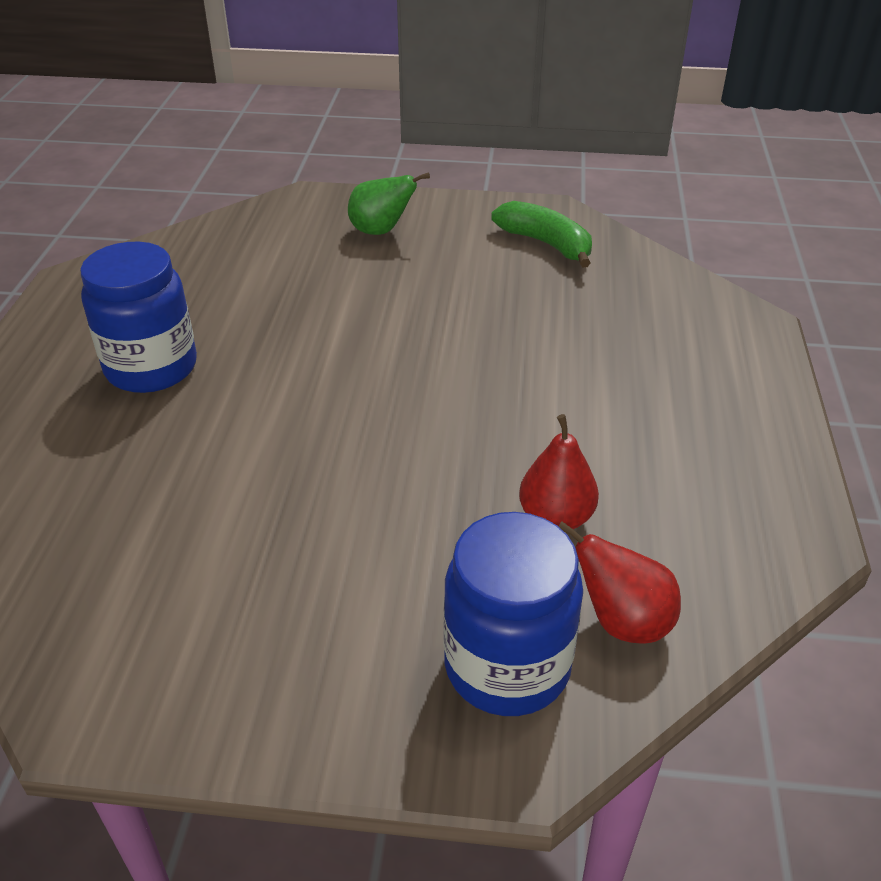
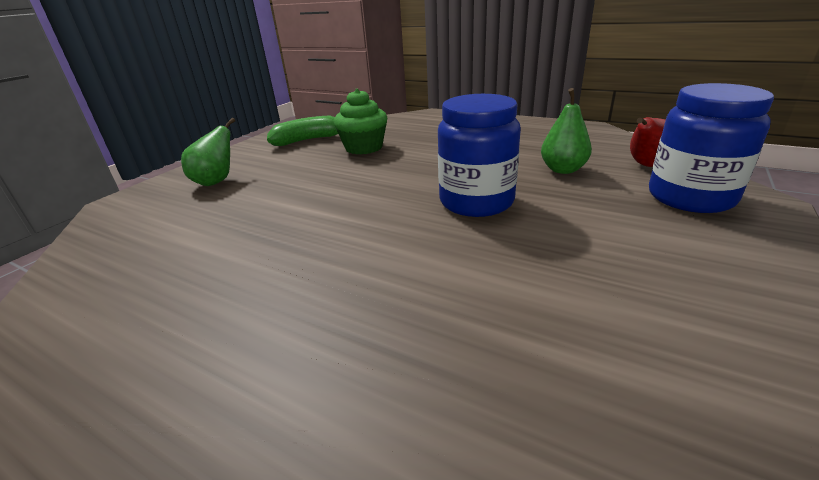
camera: 65 degrees left, 10 degrees down
blue jar [80,242,197,393] -> blue jar moved to [438,94,521,217]
red pear [519,414,599,529] -> green pear [541,88,592,174]
none -> green cupcake [334,89,387,155]

